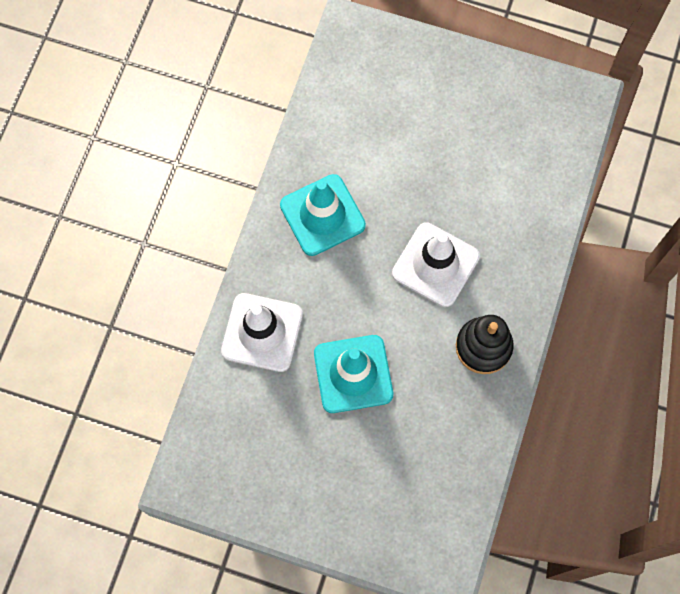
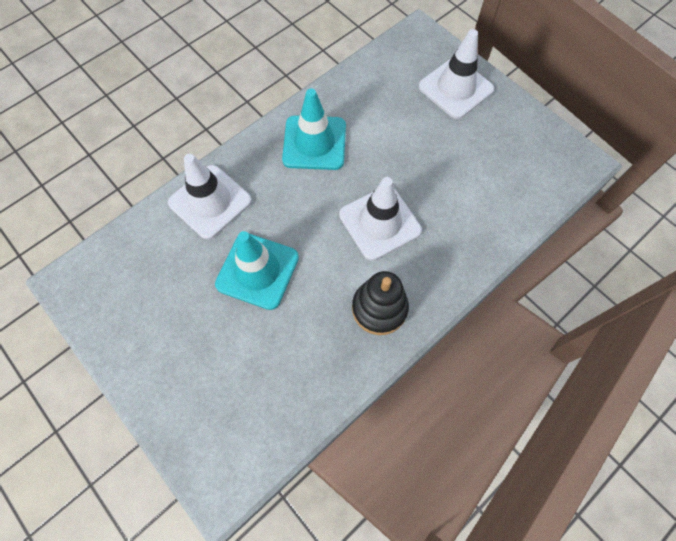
camera: 30 degrees right, 5 degrees down
none -> white traffic cone [419,29,494,119]

